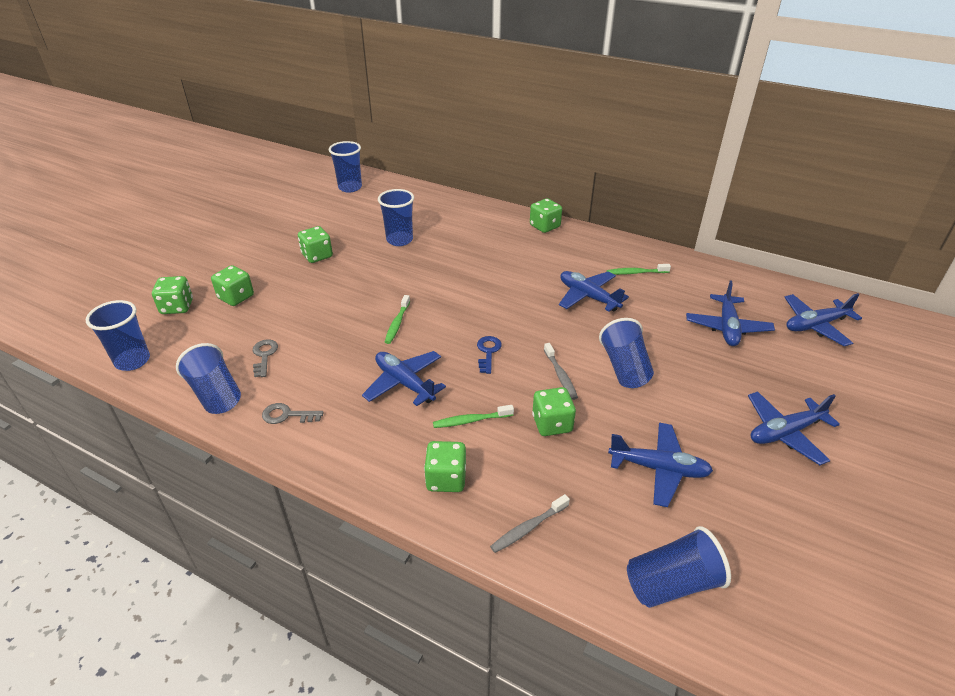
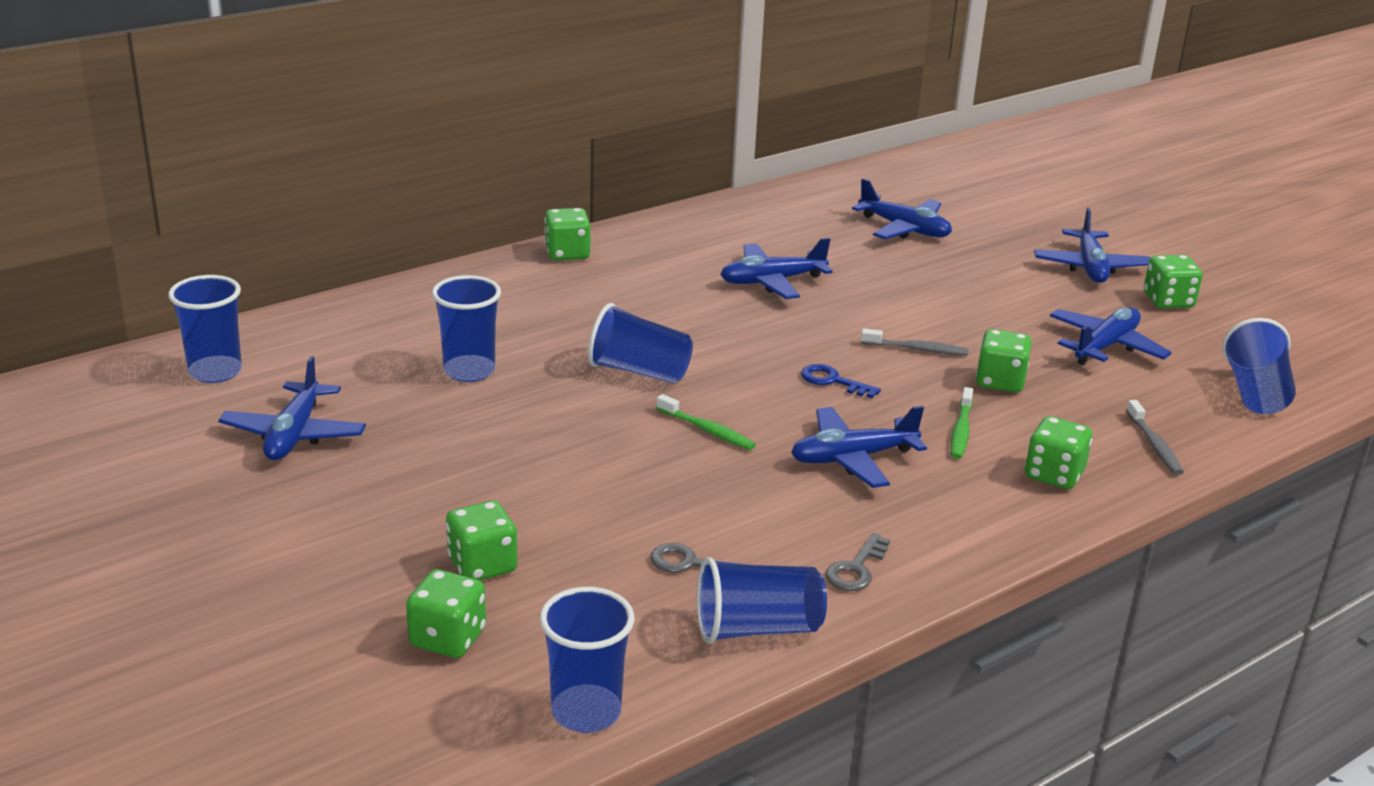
camera: 65 degrees left, 10 degrees down
green dice [298,226,333,263] -> green dice moved to [1144,255,1203,309]
blue cup [599,318,654,388] -> blue cup moved to [588,303,693,384]
green toothbrush [607,264,671,275] -> none
blue plane [785,293,862,346] -> blue plane moved to [218,356,366,460]

